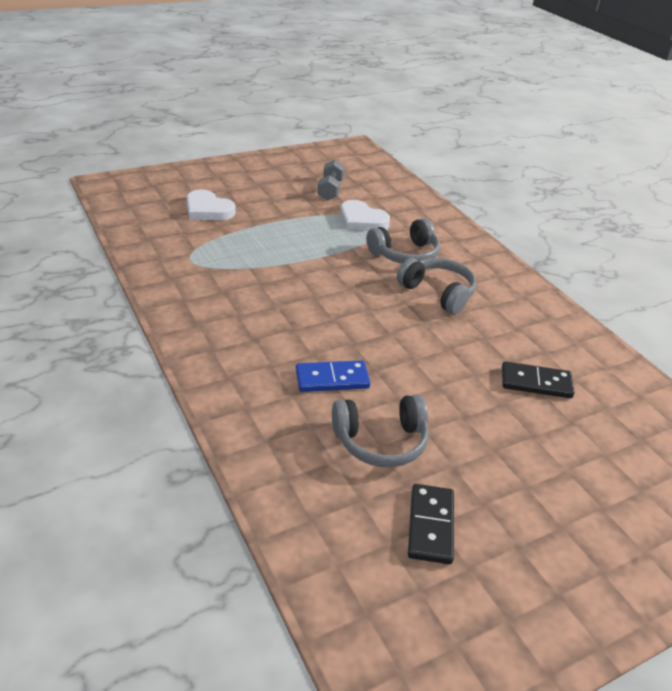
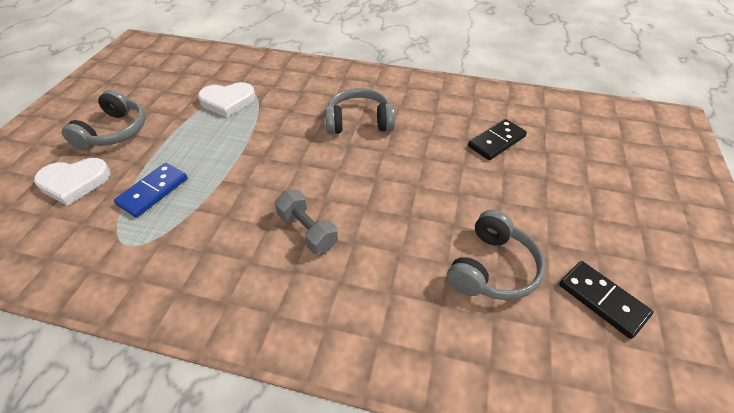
camera: 45 degrees left, 10 degrees up
blue domino [296,360,370,392] -> blue domino moved to [114,163,187,218]
grey dumbbell [318,160,345,201] -> grey dumbbell moved to [275,190,338,254]
grey headphones [367,218,440,264] -> grey headphones moved to [62,89,146,150]

